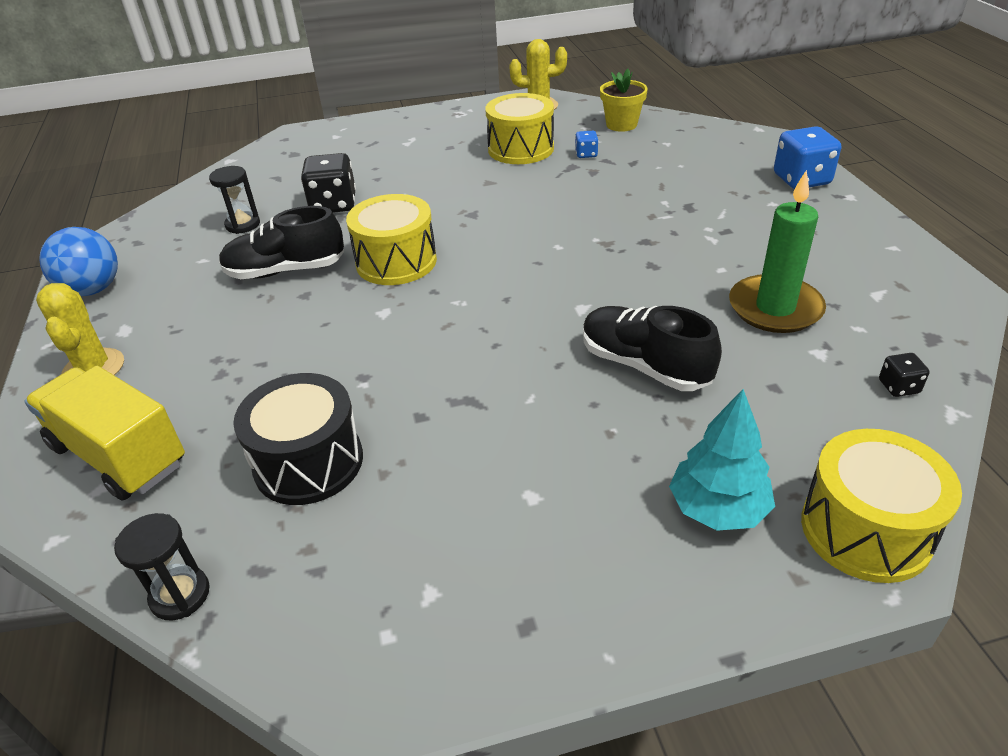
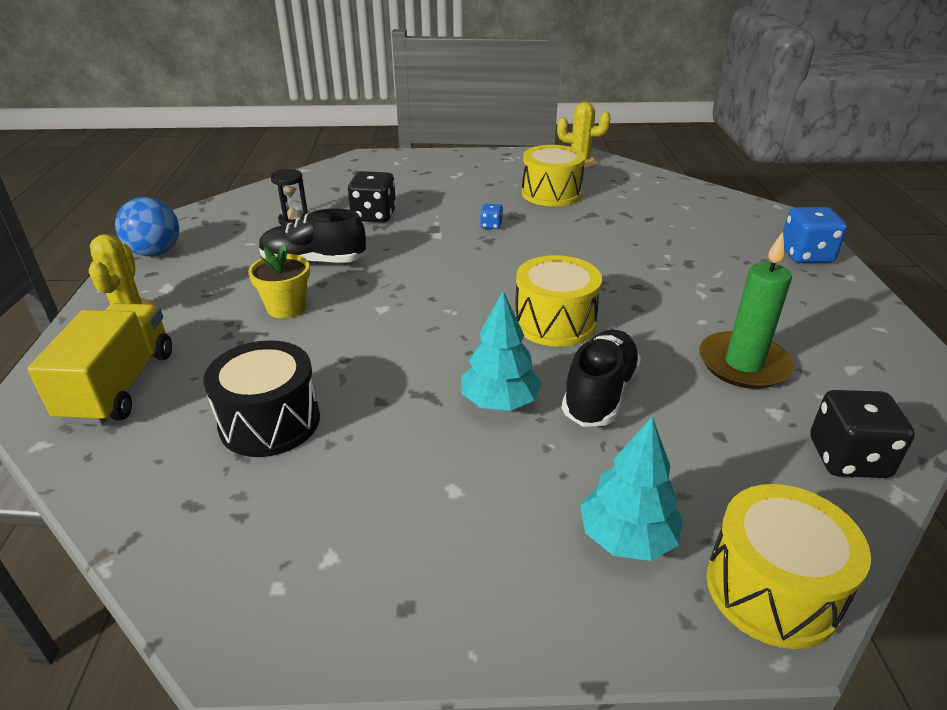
camera: 10 degrees right, 5 degrees down
yellow truck [24,366,185,500] -> yellow truck turned 45 degrees clockwise [27,303,172,425]
black hourglass [114,513,210,621] -> none
yellow drum [346,194,437,285] -> yellow drum moved to [515,255,602,347]
blue dice [575,131,598,158] -> blue dice moved to [480,203,503,229]
black shoe [583,306,722,391] -> black shoe turned 60 degrees clockwise [562,329,641,427]
yellow flower pot [600,69,648,132] -> yellow flower pot moved to [248,245,310,318]
black dice [879,353,930,397] -> black dice [810,390,915,478], size x2.02
none -> turquoise tree [461,291,542,411]

